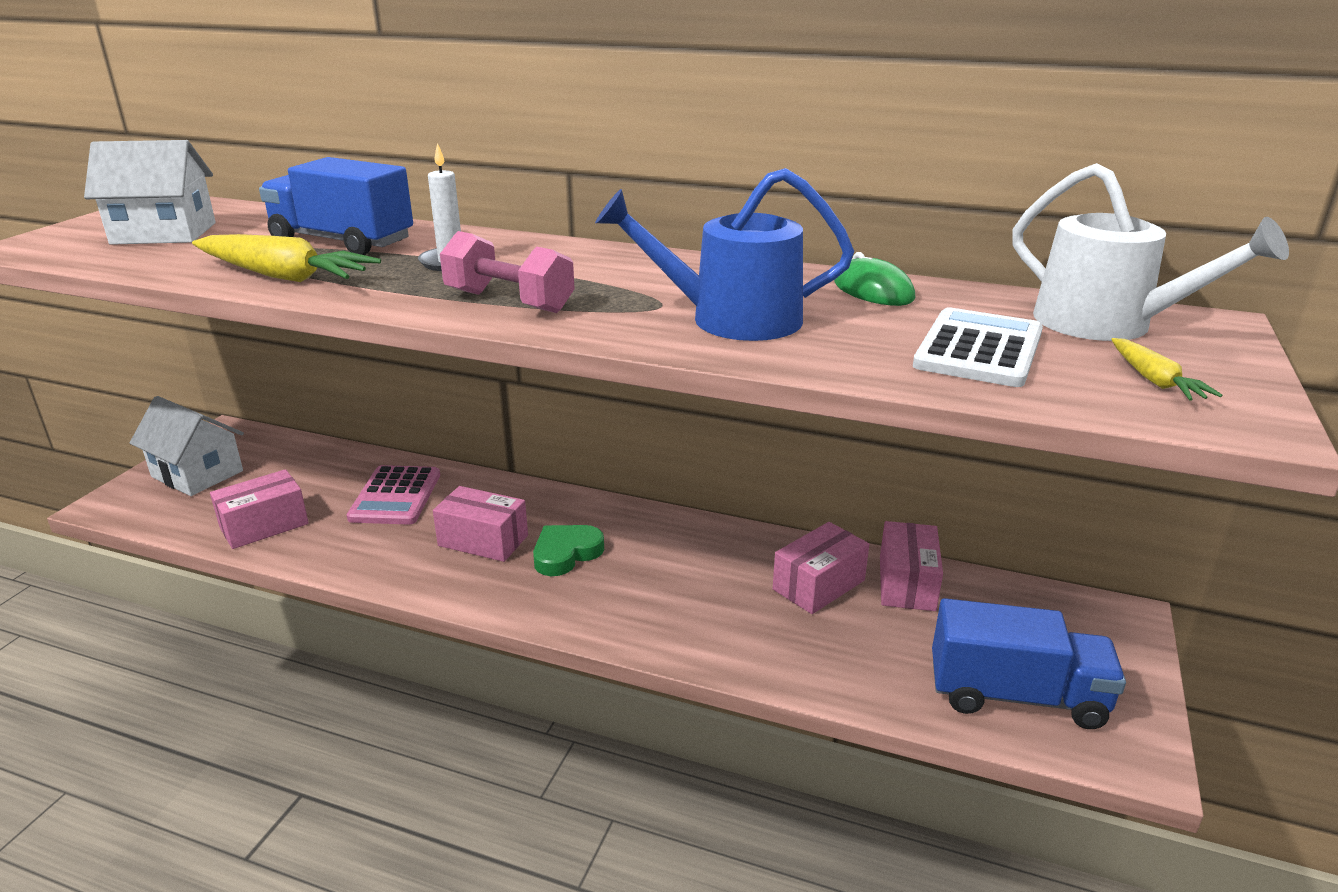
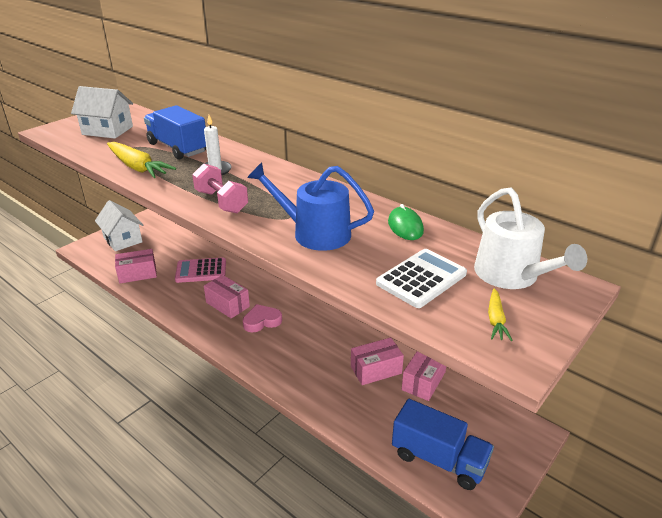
camera: 20 degrees right, 5 degrees up
pink calculator [347,465,440,525] -> pink calculator turned 60 degrees clockwise [175,257,226,283]
green heart [533,525,604,576] -> pink heart [243,304,282,332]

